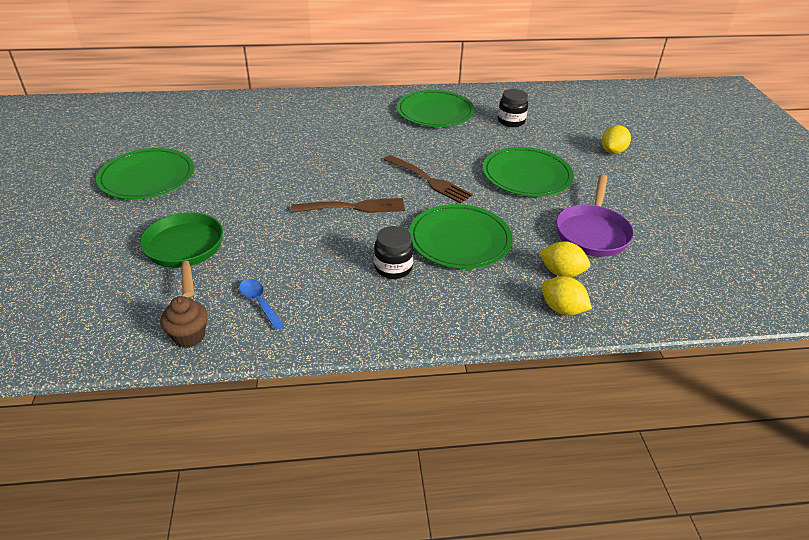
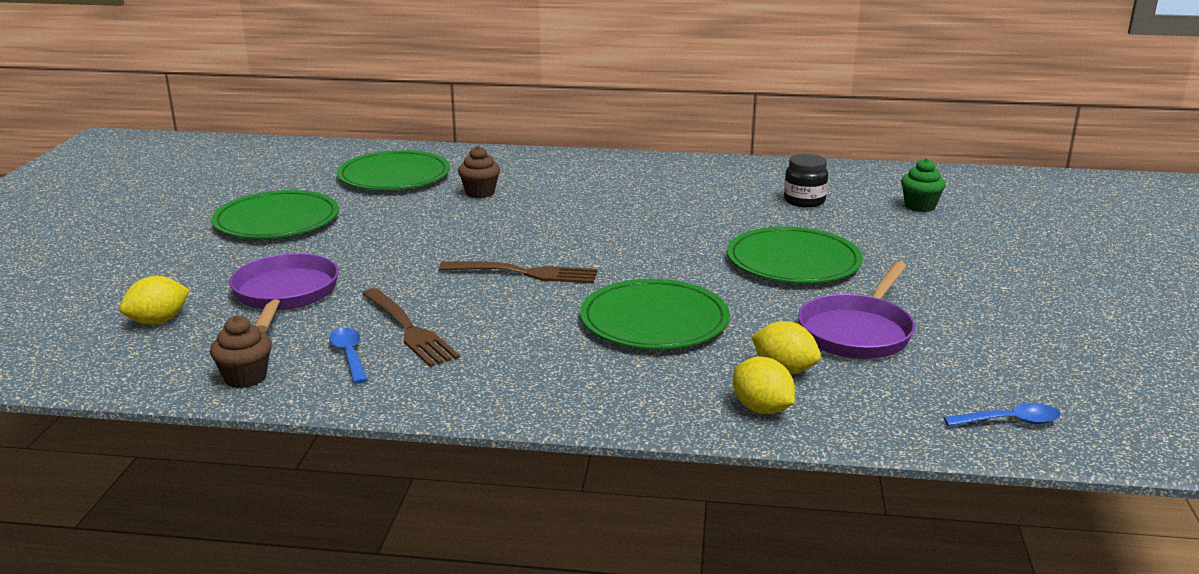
camera: 15 degrees right, 15 degrees down
green pan [140,212,223,297] -> purple pan [229,253,339,332]
black jar [374,226,414,279] -> none
brown fork [384,155,473,204] -> brown fork moved to [362,288,460,367]
green plate [397,90,475,127] -> green plate moved to [337,150,450,190]
yellow lemon [601,125,631,154] -> yellow lemon moved to [120,276,190,325]
none -> brown cupcake [458,146,500,198]
none -> green cupcake [901,158,946,212]
none -> blue spoon [944,403,1061,427]

